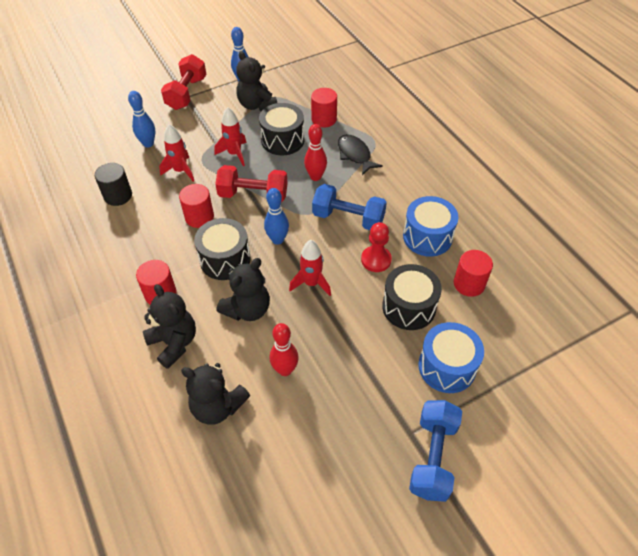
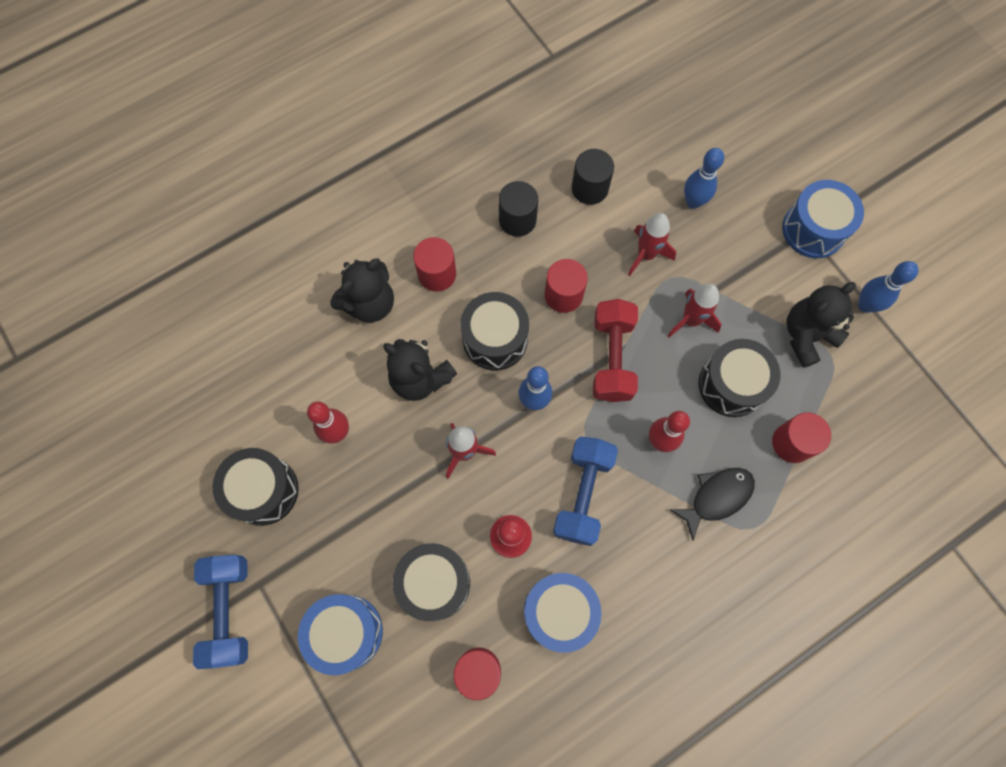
camera: 85 degrees right, 20 degrees up
red dumbbell [161,54,206,110] -> blue drum [782,180,864,258]
black teddy bear [181,363,250,425] -> none
blue dumbbell [409,400,462,502] -> blue dumbbell turned 75 degrees clockwise [193,555,248,669]
none -> black drum [213,448,299,526]
none -> black cylinder [499,181,538,237]

